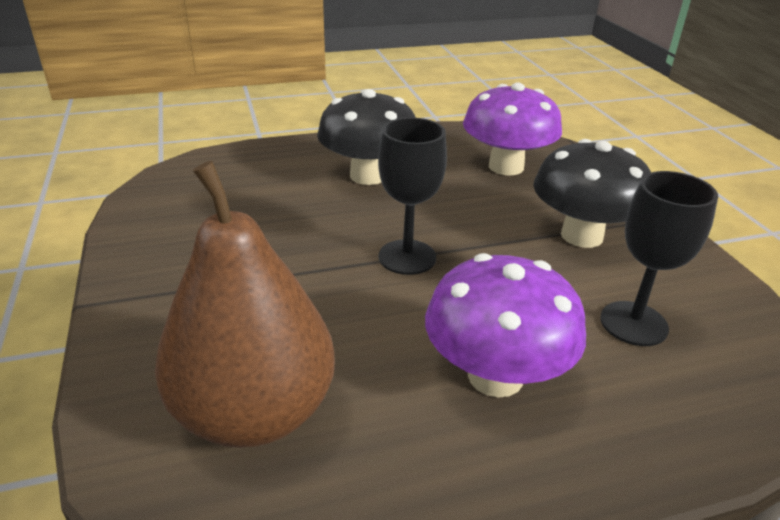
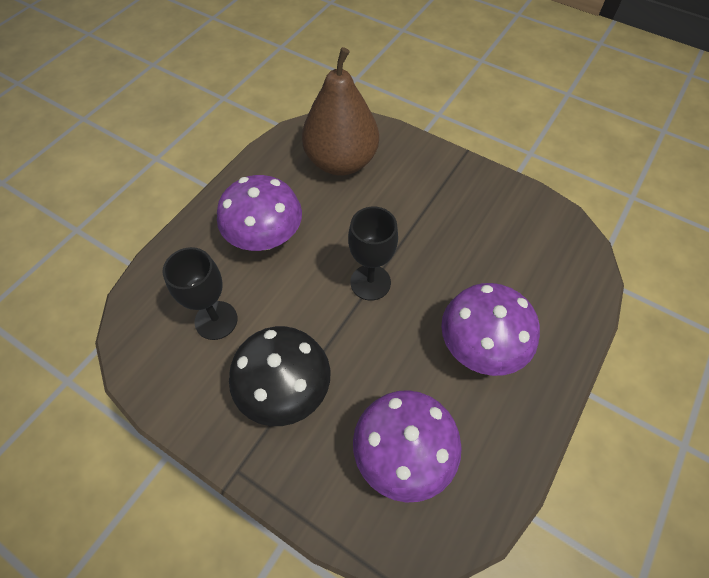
camera: 140 degrees right, 25 degrees up
black mushroom [317,89,416,185] -> purple mushroom [441,283,540,376]

